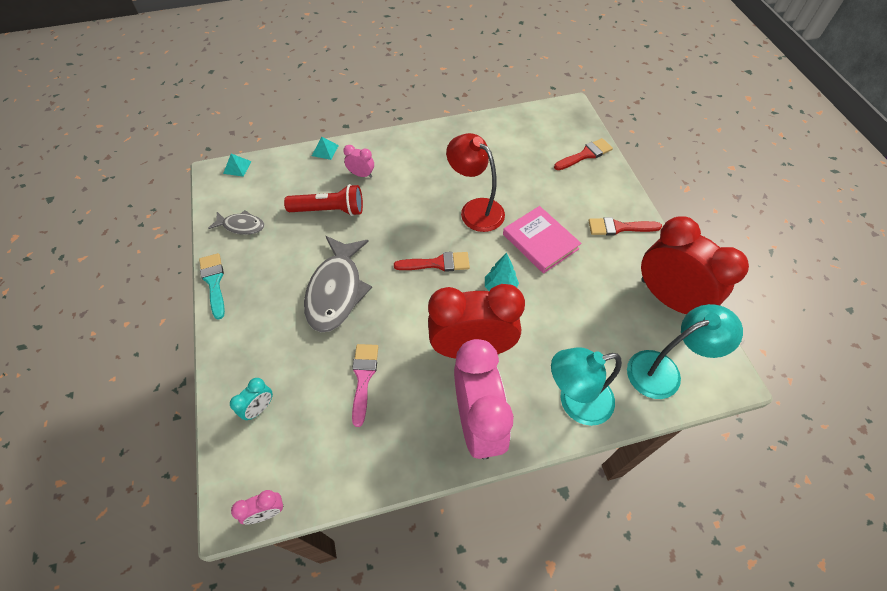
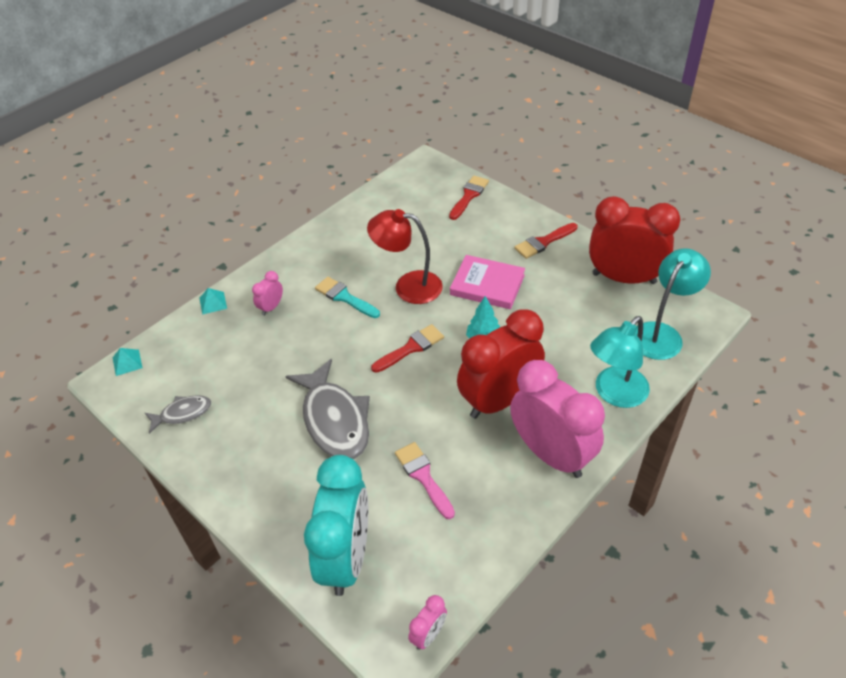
camera: 30 degrees left, 10 degrees down
turquoise brush [199,253,225,320] -> turquoise brush moved to [315,277,380,318]
turquoise clock [230,378,273,420] -> turquoise clock [304,455,368,596], size x2.40
red flashlight [284,184,363,216] -> none
pink clock [343,145,374,178] -> pink clock turned 45 degrees counterclockwise [252,271,283,316]

